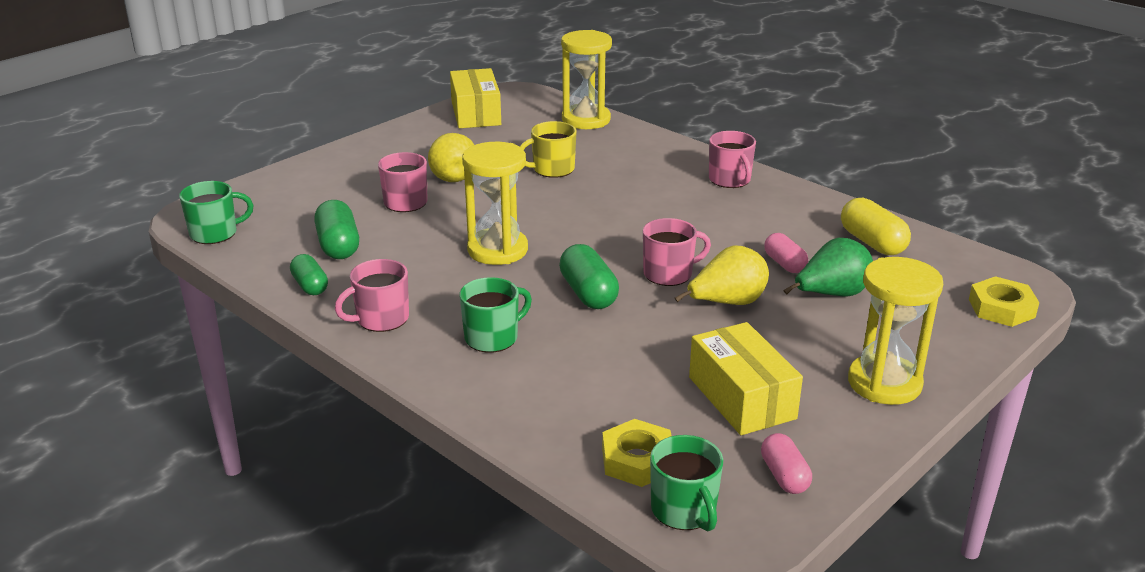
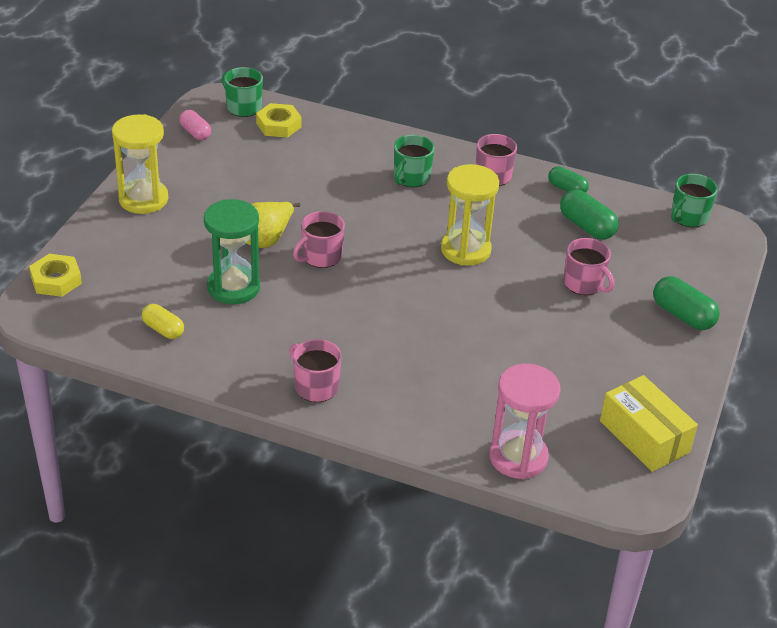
camera: 155 degrees right, 10 degrees up
yellow pear [428,133,474,182] -> none
yellow mug [520,121,577,178] -> none
green capsule [559,244,619,309] -> green capsule moved to [653,276,720,330]
yellow hourglass [561,30,612,129] -> pink hourglass [489,364,561,479]
yellow box [689,322,803,435] -> none
pink capsule [764,233,808,273] -> green hourglass [204,199,260,304]
green pear [783,238,873,296] -> none
yellow capsule [841,198,911,255] -> yellow capsule [142,304,184,339], size x0.66

